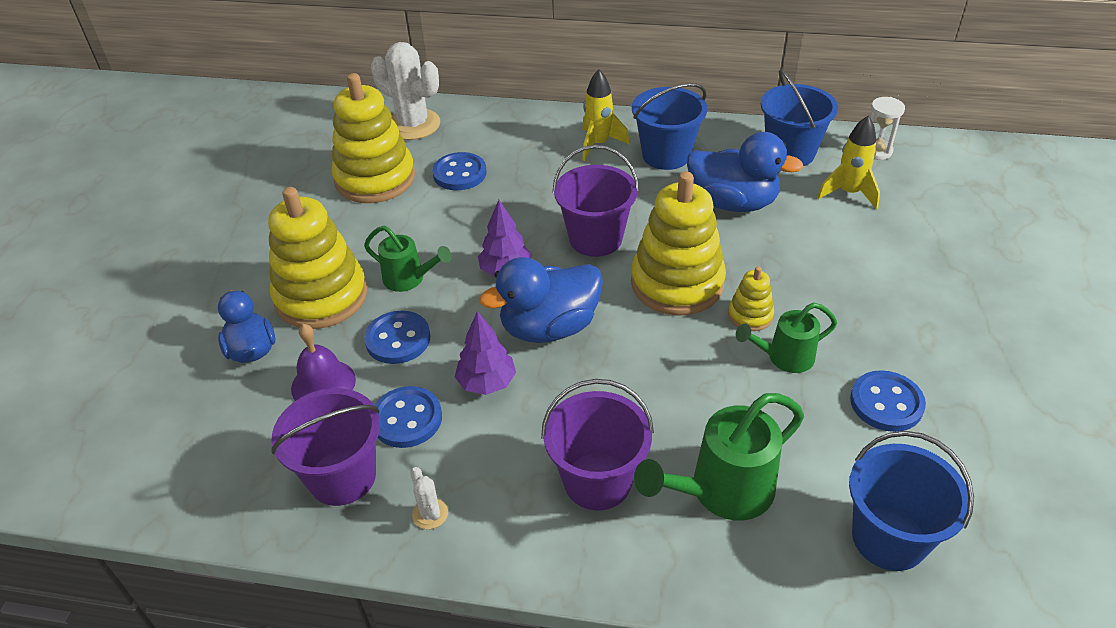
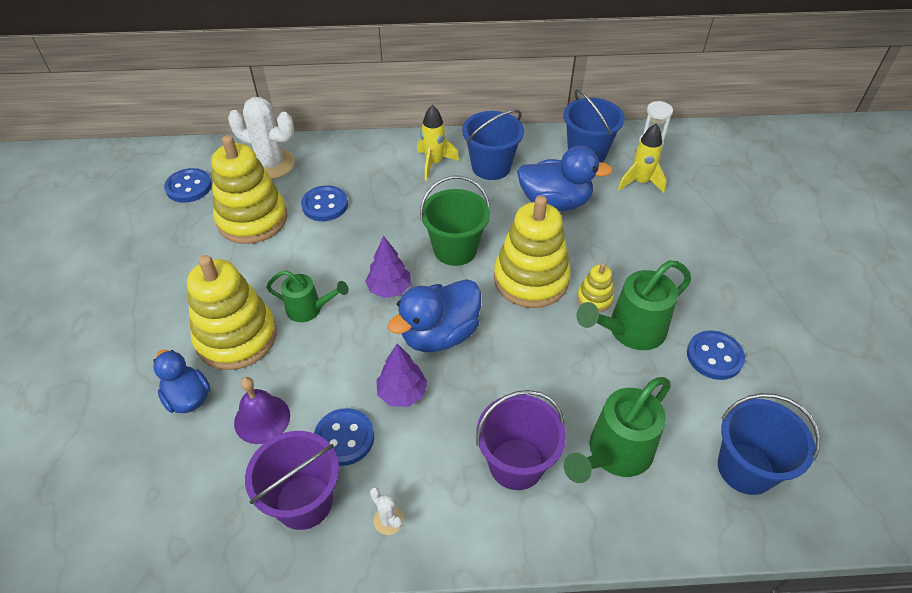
camera: 15 degrees left, 5 degrees up
blue button [364,311,430,364] -> blue button moved to [164,168,212,203]
purple bucket [552,145,639,257] -> green bucket [420,176,490,266]
green watering can [736,303,837,373] -> green watering can [576,260,691,350], size x1.60

